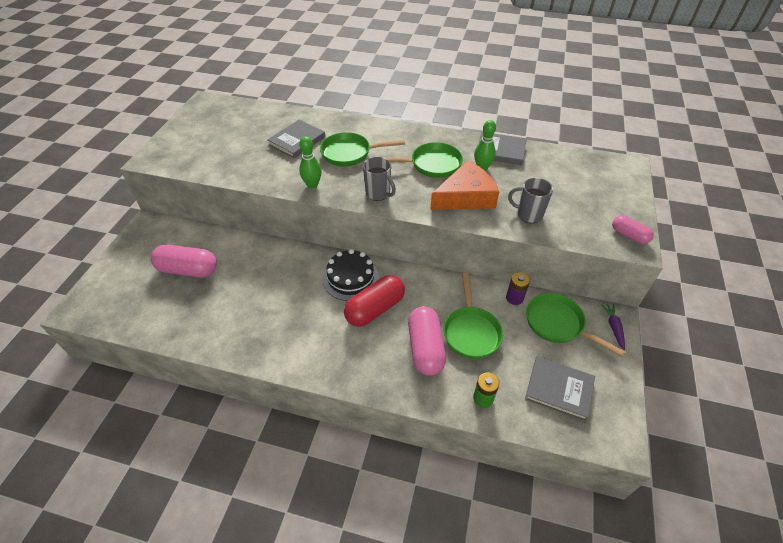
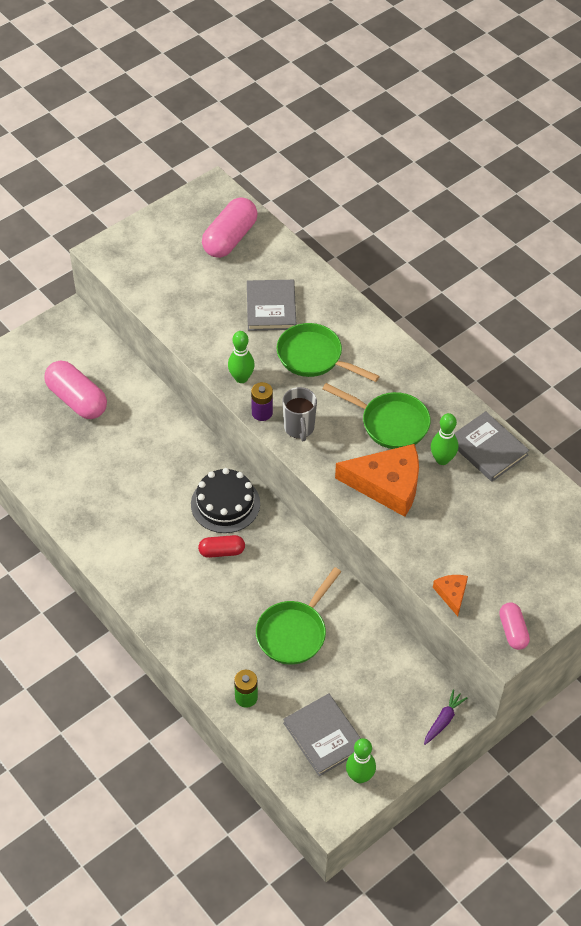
camera: 35 degrees right, 5 degrees up
grey book [267,120,325,158] -> grey book turned 75 degrees counterclockwise [247,280,296,331]
red capsule [344,275,405,327] -> red capsule [198,535,245,558], size x0.56
pink capsule [408,306,446,375] -> pink capsule moved to [202,198,258,258]
purple battery [506,272,530,305] -> purple battery moved to [251,382,273,421]
grey mug [508,178,553,223] -> none
green pan [526,293,625,357] -> none
none -> green bowling pin [346,738,376,783]
none -> orange cheese [433,575,468,616]

